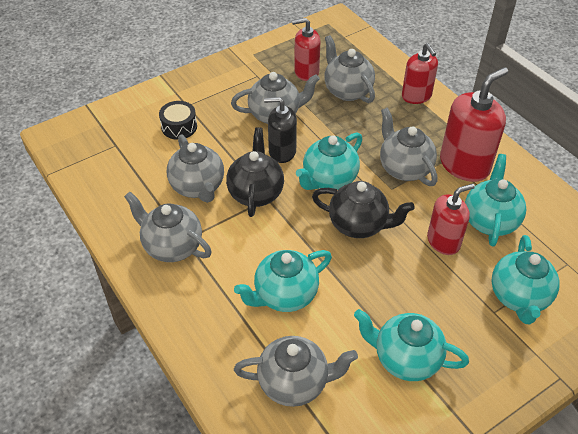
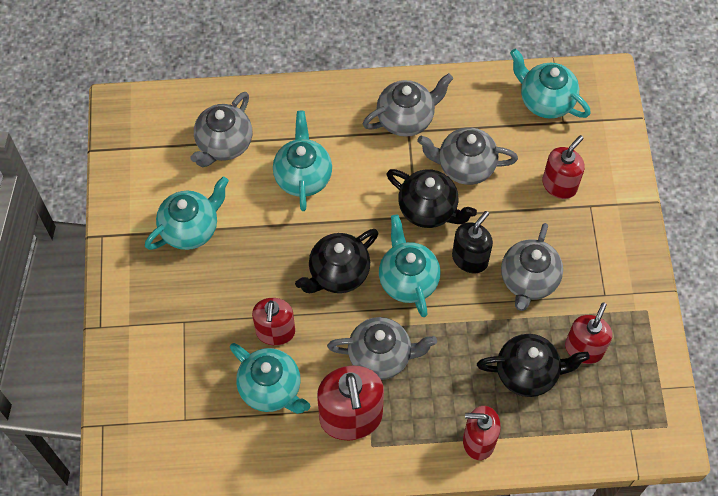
camera: 120 degrees right, 15 degrees up
black drum [159,101,197,140] -> red soap dispenser [542,135,585,199]
grey teapot [324,35,375,103] -> black teapot [477,334,590,397]
turquoise teapot [491,235,560,325] -> turquoise teapot moved to [510,49,591,119]

